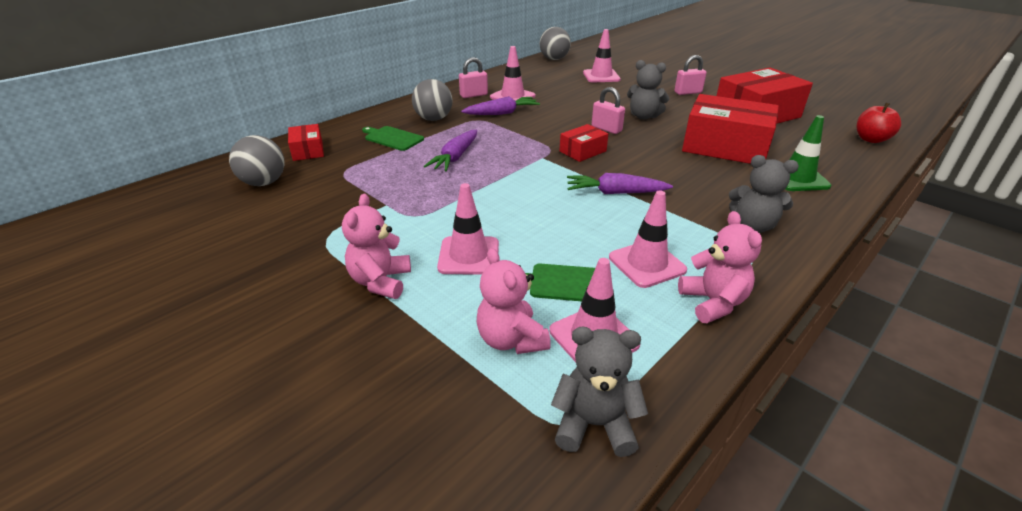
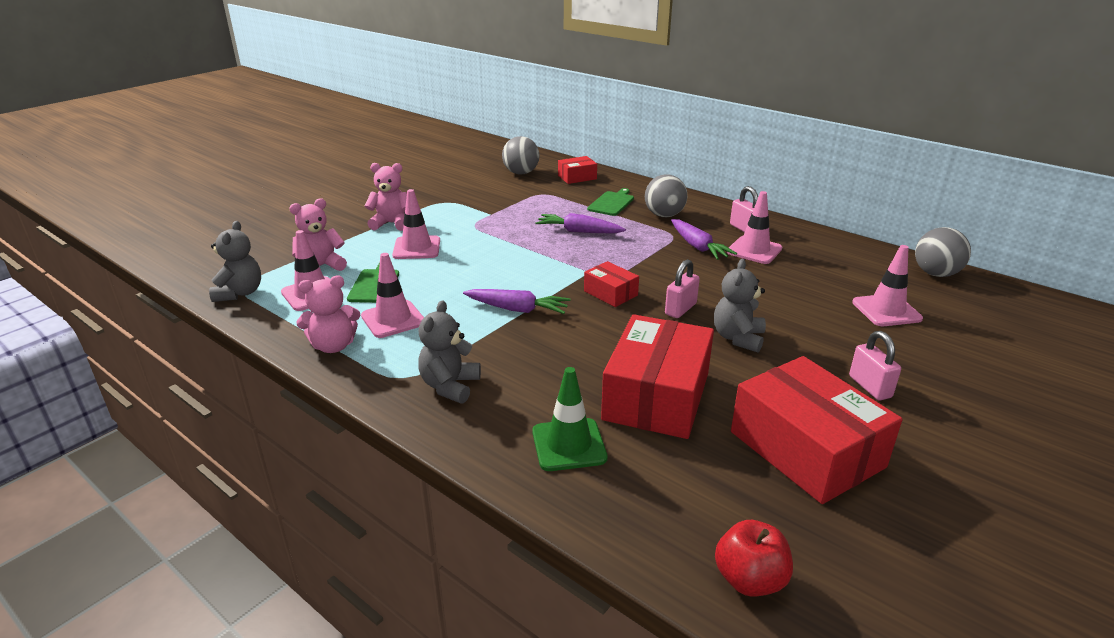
camera: 85 degrees right, 5 degrees down
purple carrot [567,173,673,194] -> purple carrot turned 105 degrees clockwise [463,289,570,314]

